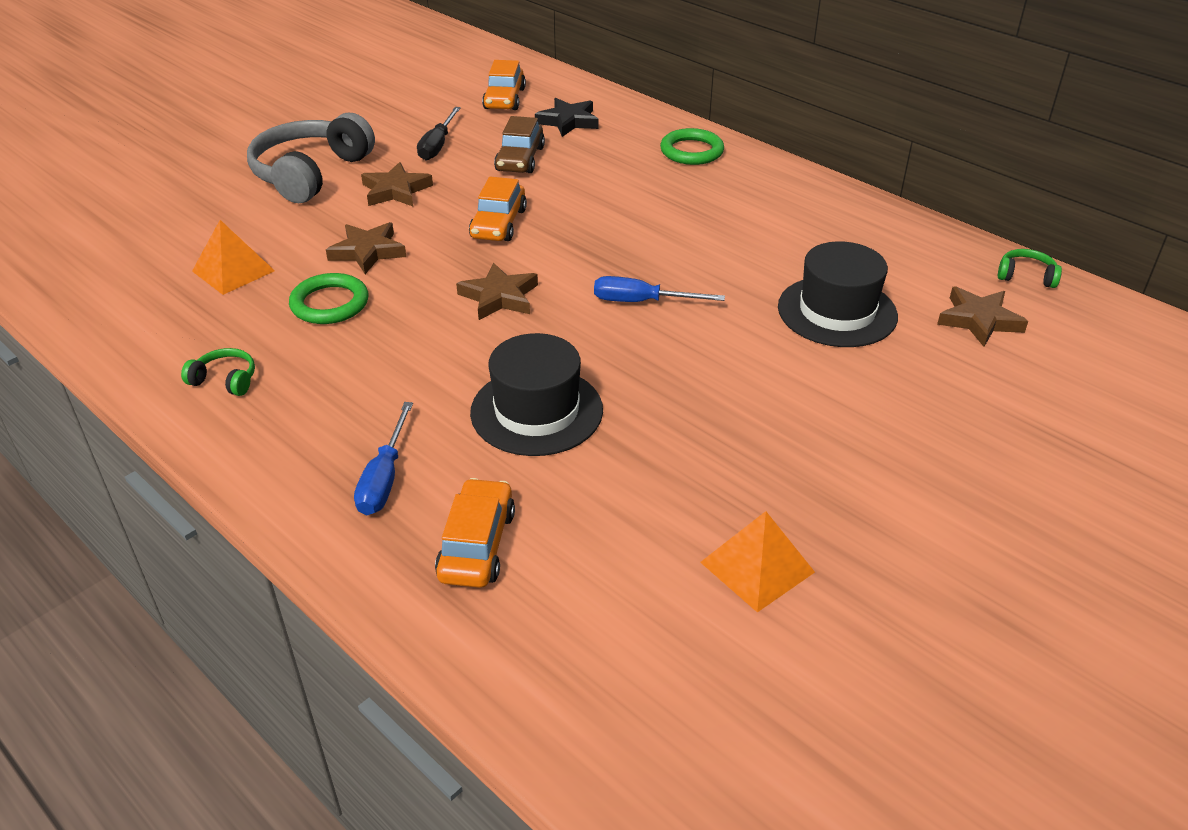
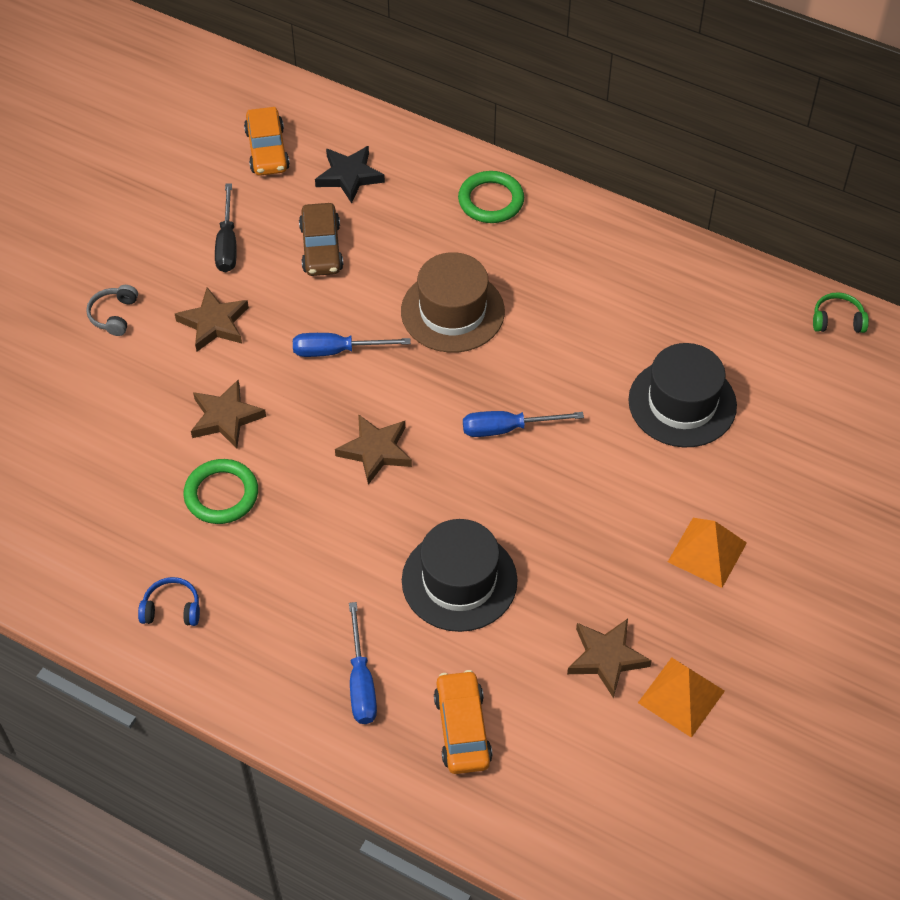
camera: 15 degrees left, 15 degrees up
green headphones [181,348,255,396] -> blue headphones [138,577,200,626]
orange pyramid [192,220,275,295] -> orange pyramid moved to [668,518,747,588]
grey headphones [247,113,375,203] -> grey headphones [86,285,138,336], size x0.42
orange car [469,177,527,241] -> blue screwdriver [293,333,411,357]
brown star [937,287,1028,347] -> brown star moved to [567,619,652,698]
none -> brown hat [401,252,505,353]

